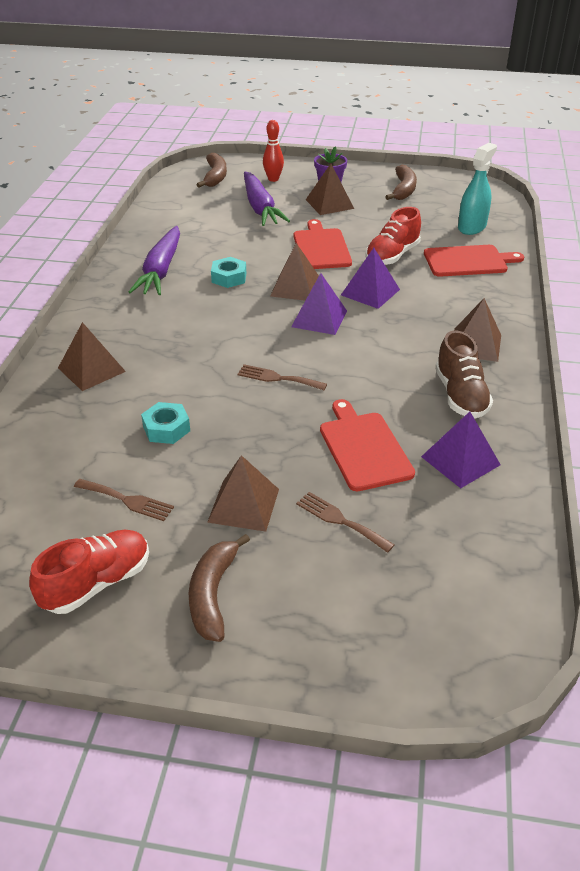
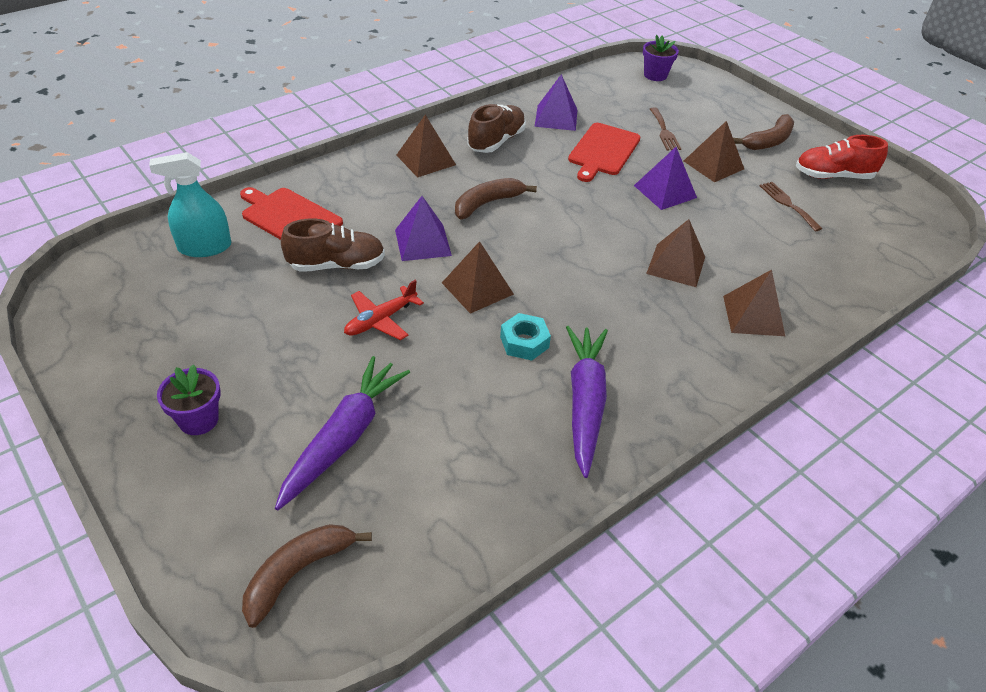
camera: 140 degrees left, 5 degrees up
purple carrot [129,226,180,295] -> purple carrot turned 45 degrees counterclockwise [566,326,608,478]
turquoise nut [141,402,190,444] -> none
brown fork [238,364,327,390] -> none
red bowling pin [263,120,284,182] -> none
purple pyramid [291,273,347,335] -> purple pyramid moved to [634,147,697,210]
red cutting board [294,219,352,269] -> red plane [344,280,424,340]
brown pyramid [306,164,354,215] -> brown pyramid moved to [646,219,705,287]
red shoe [365,207,421,265] -> brown shoe [281,219,385,272]
brown banana [385,165,417,200] -> brown banana moved to [455,178,537,219]
none -> purple flower pot [643,35,679,81]

